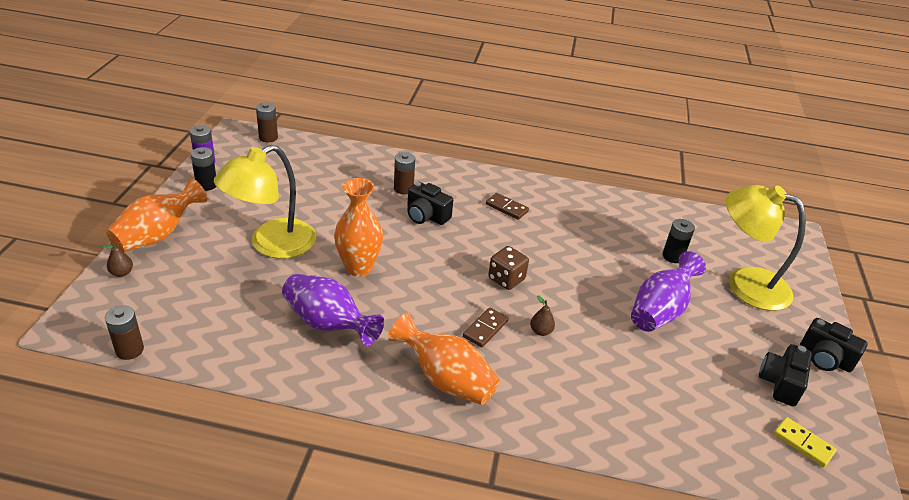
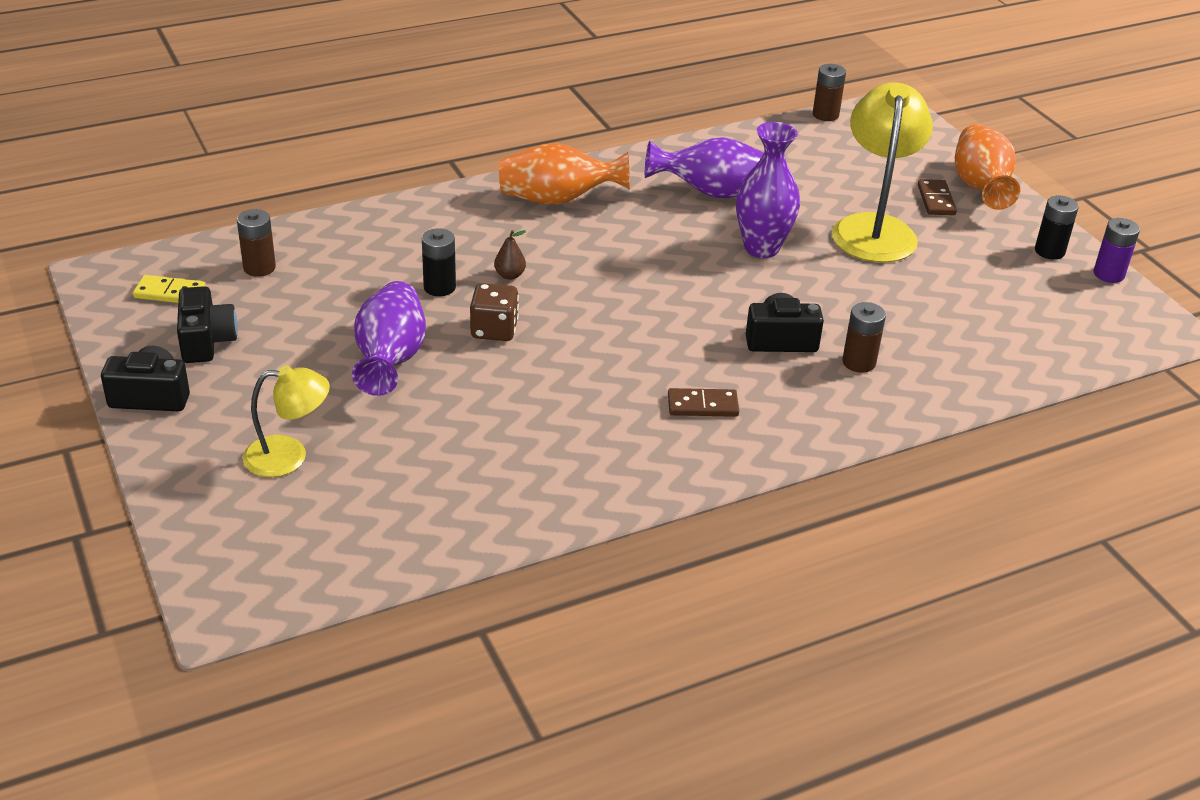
camera: 145 degrees right, 0 degrees up
brown pear [102,242,133,277] -> none
brown battery [256,102,278,142] -> brown battery moved to [237,209,276,277]
orange vase [334,178,383,277] -> purple vase [736,122,800,258]
brown domino [463,307,508,347] -> brown domino moved to [918,179,957,215]
brown dice [488,246,529,290] -> brown dice moved to [470,283,519,341]
black battery [663,219,695,263] -> black battery moved to [422,229,456,296]
yellow lamp [726,185,806,311] -> yellow lamp [243,365,330,477], size x0.59

